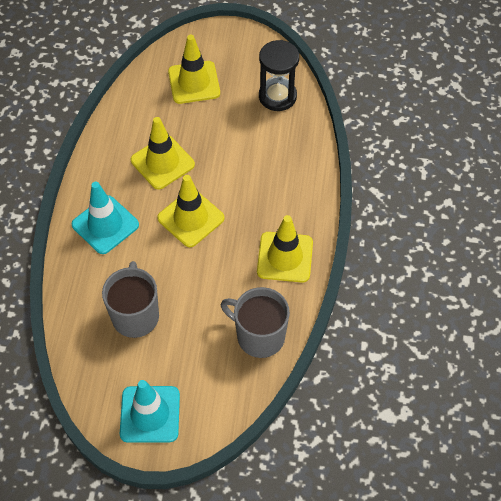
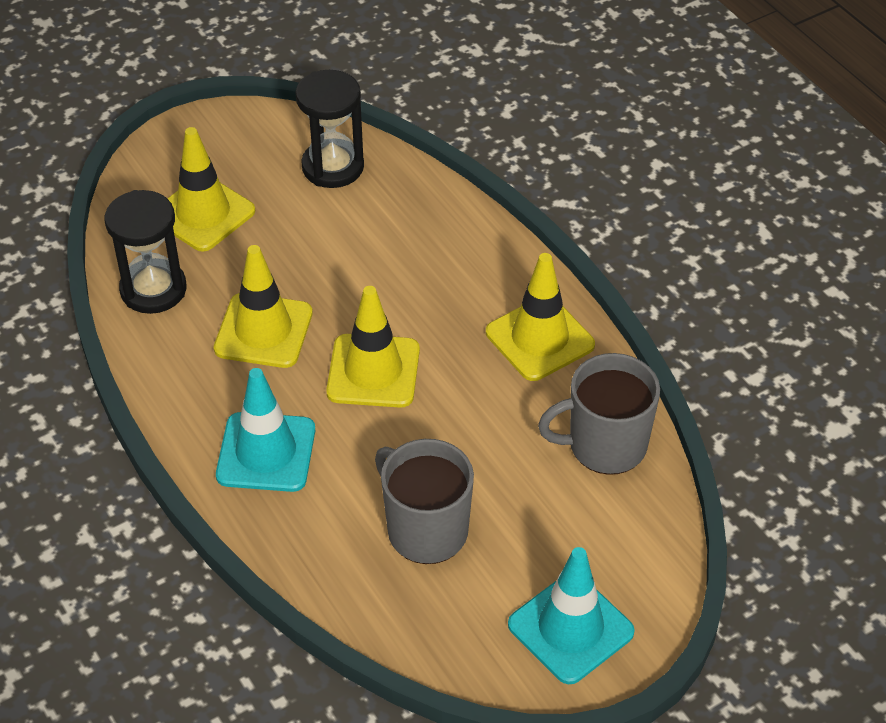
camera: 40 degrees left, 10 degrees down
none -> black hourglass [105,190,187,314]

